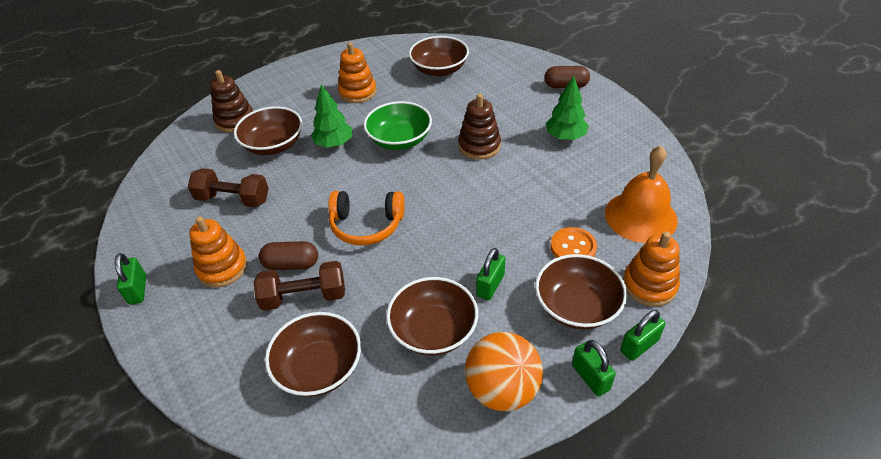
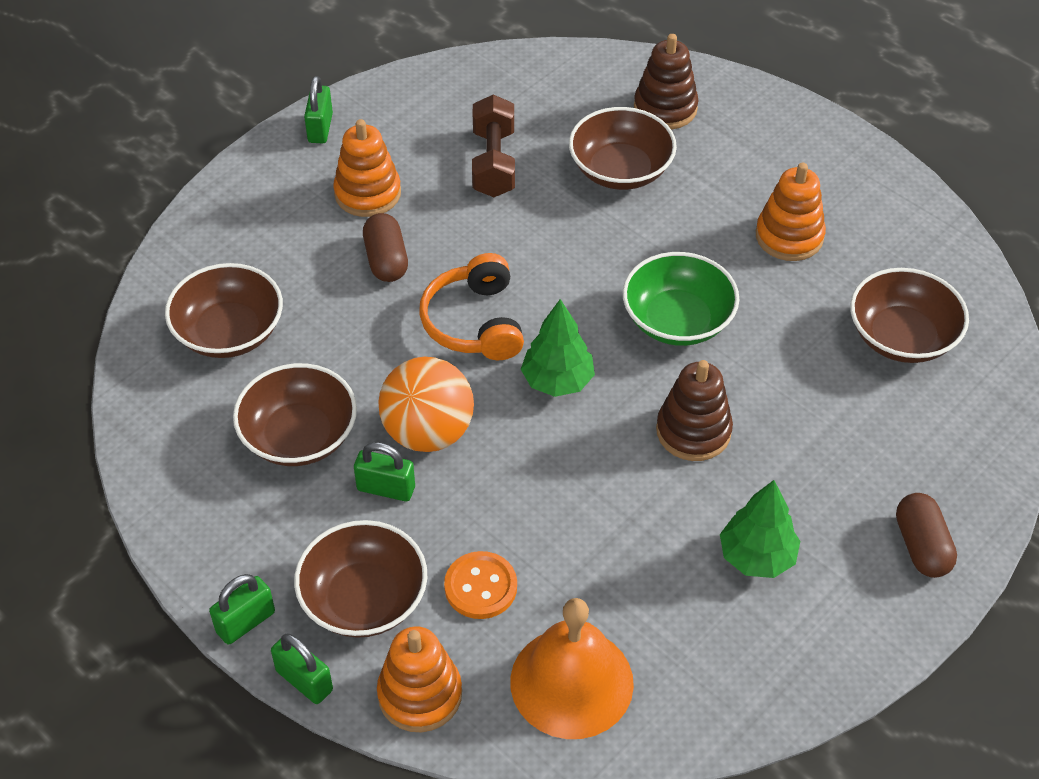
camera: 75 degrees right, 5 degrees up
green padlock [115,253,146,305] -> green padlock turned 60 degrees counterclockwise [304,76,333,143]
brown dumbbell [254,261,345,311] -> none
green tree [311,84,353,148] -> green tree moved to [521,299,595,397]
orange ball [465,332,543,411] -> orange ball moved to [378,357,474,452]

